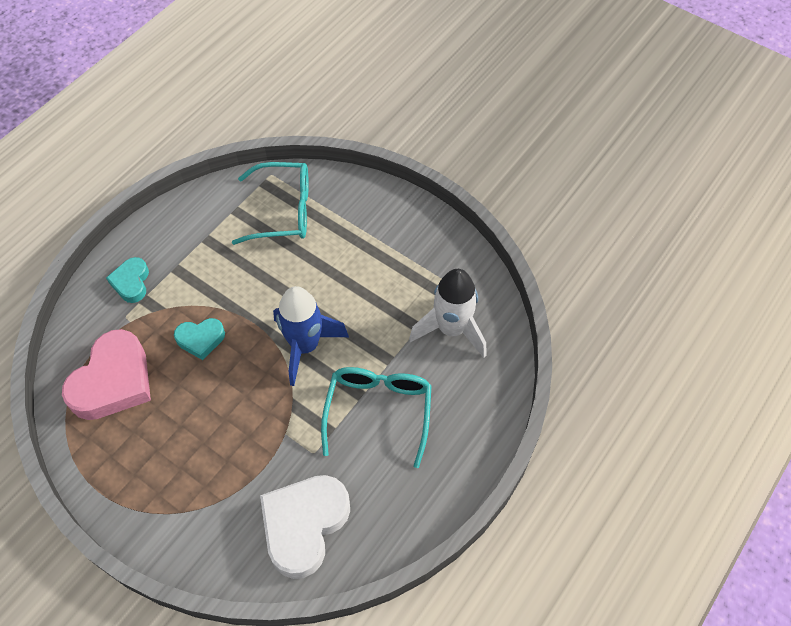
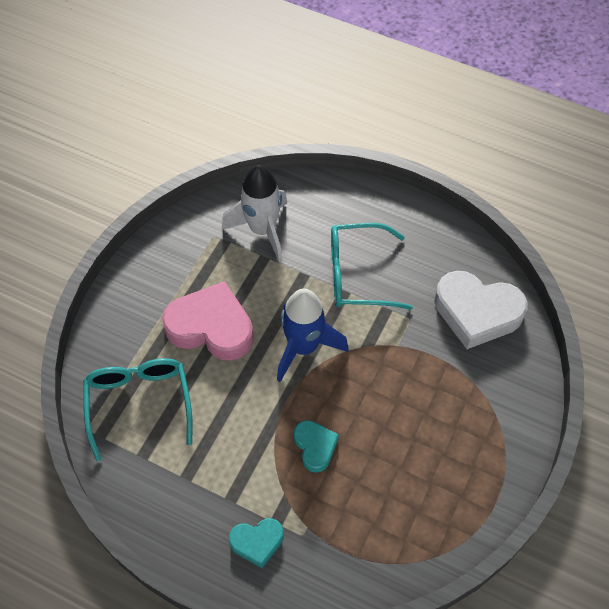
camera: 100 degrees left, 0 degrees up
pink heart [62,329,151,420] -> pink heart moved to [162,281,254,361]

